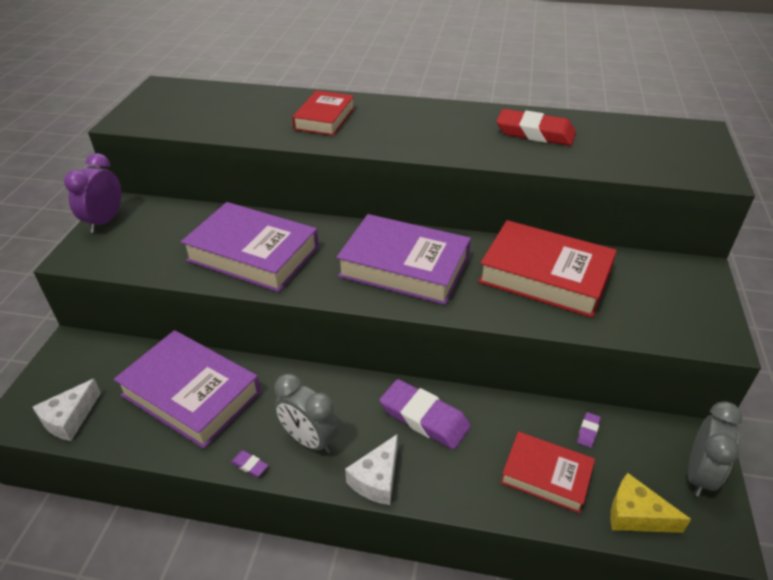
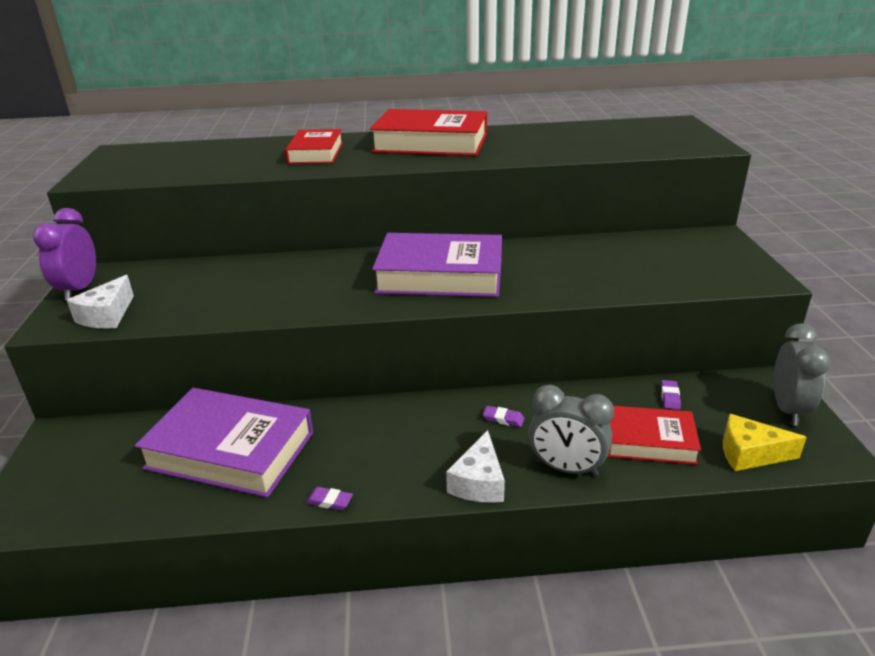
camera: 15 degrees left, 10 degrees down
white cheese [33,379,101,441] -> white cheese moved to [67,275,134,329]
purple book [181,202,319,292] -> none
grey clock [274,374,339,454] -> grey clock moved to [528,385,614,476]
purple eraser [380,379,471,450] -> purple eraser [483,406,524,427], size x0.41
red book [478,220,617,318] -> red book moved to [370,109,487,156]
red eraser [496,109,576,146] -> none

